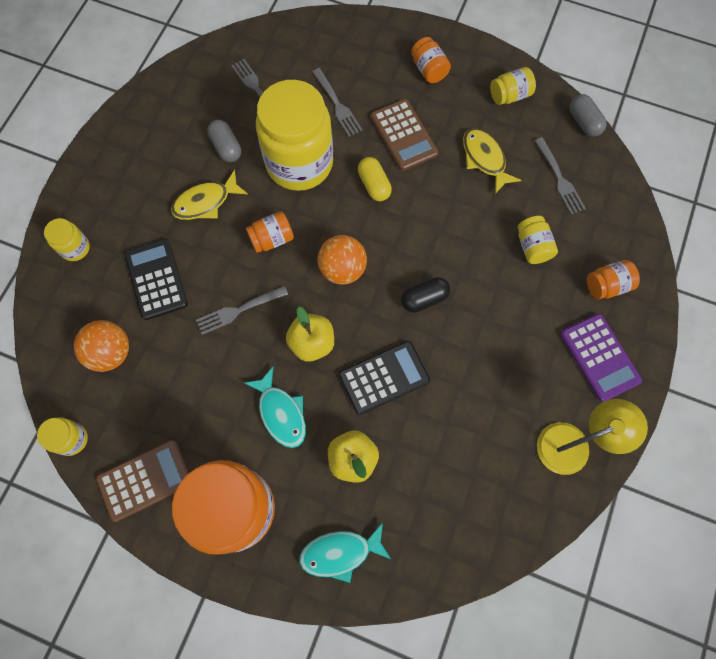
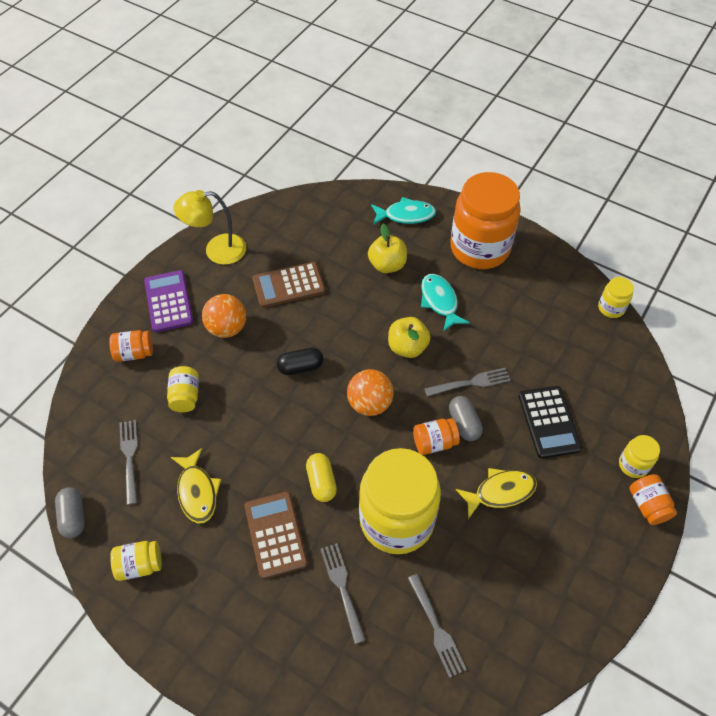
camera: 170 degrees left, 15 degrees down
orange ball [74,320,129,372] -> orange ball moved to [202,294,246,338]
brown calculator [96,440,190,522] -> brown calculator moved to [252,262,325,308]
grey capsule [207,120,241,162] -> grey capsule moved to [449,396,483,441]
black calculator [339,341,430,415] -> none
orange jar [411,37,451,83] -> orange jar moved to [629,474,677,525]

